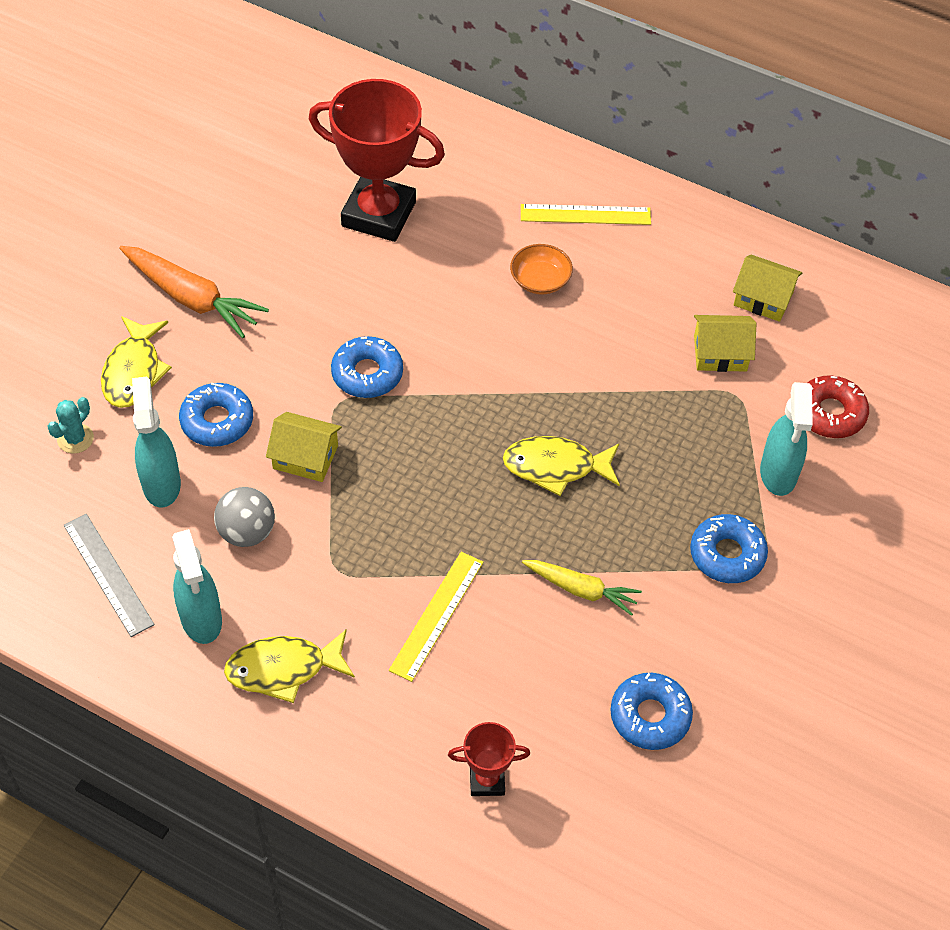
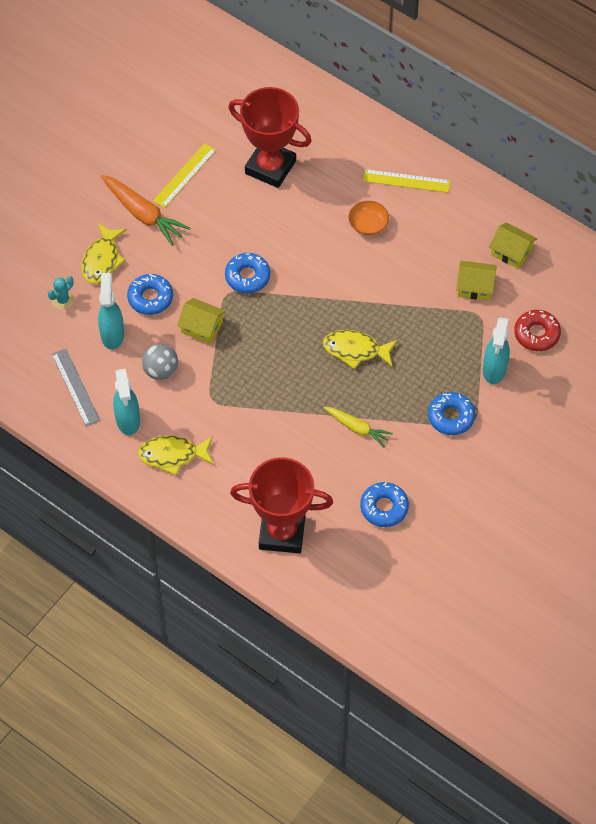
camera: 10 degrees right, 5 degrees up
yellow ruler [389,552,483,682] -> yellow ruler moved to [153,143,216,208]
red trophy [448,722,530,796] -> red trophy [230,458,333,554], size x2.15

